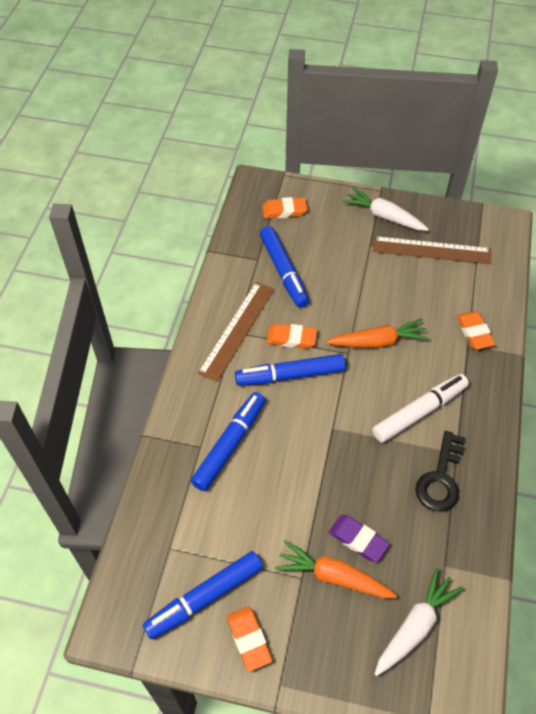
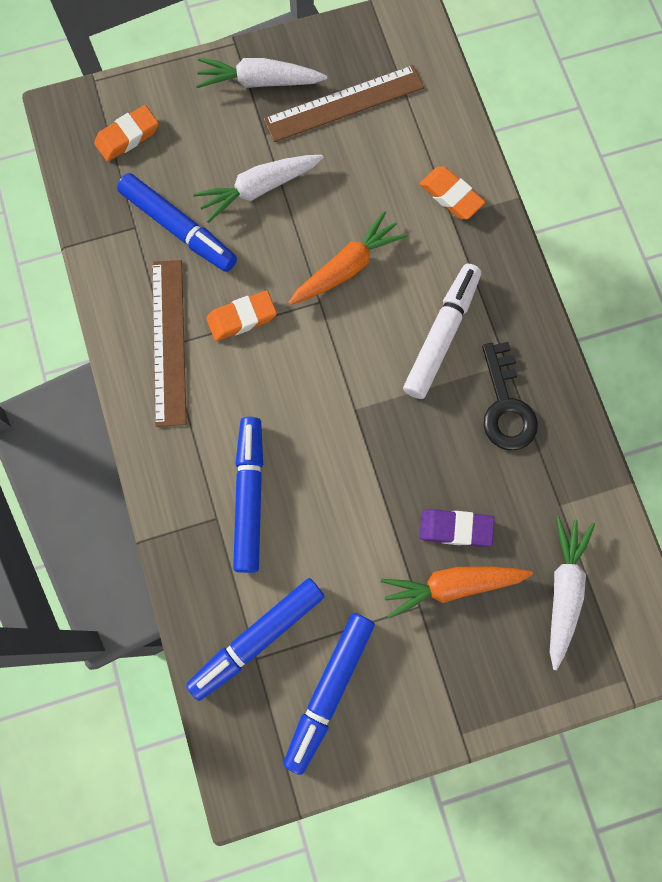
camera: 30 degrees left, 20 degrees up
orange eraser [227,606,272,672] -> none
blue marker [235,354,346,386] -> blue marker moved to [186,578,325,701]
none -> white carrot [193,155,323,223]

